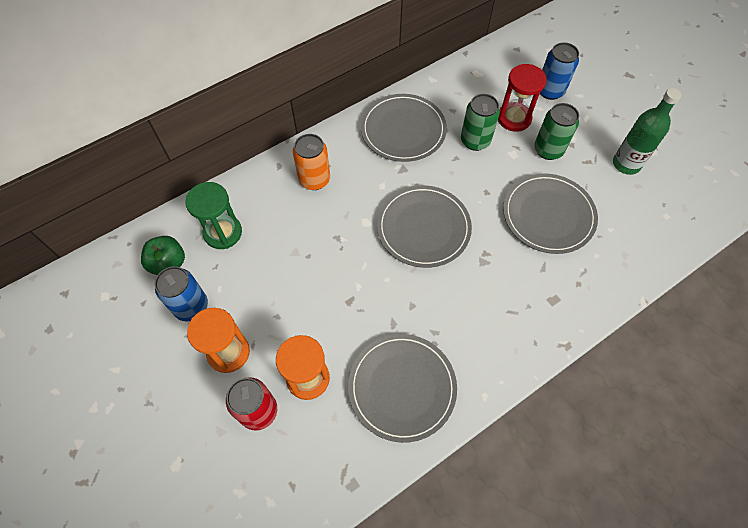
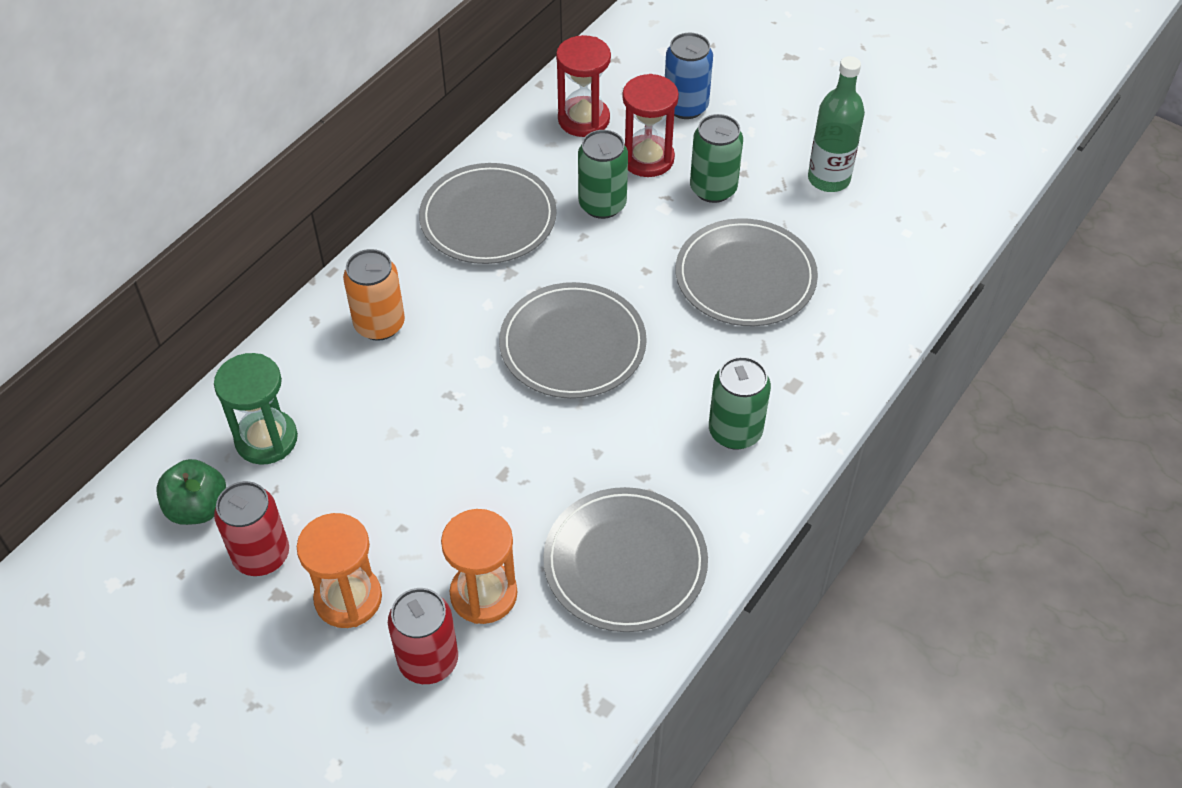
camera: 20 degrees left, 10 degrees down
blue can [155,266,208,321] -> red can [214,481,289,576]
none -> red hourglass [556,35,611,137]
none -> green can [709,356,771,450]

